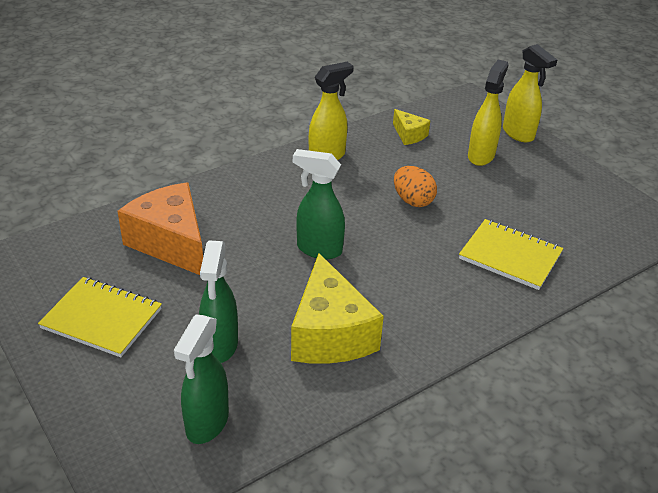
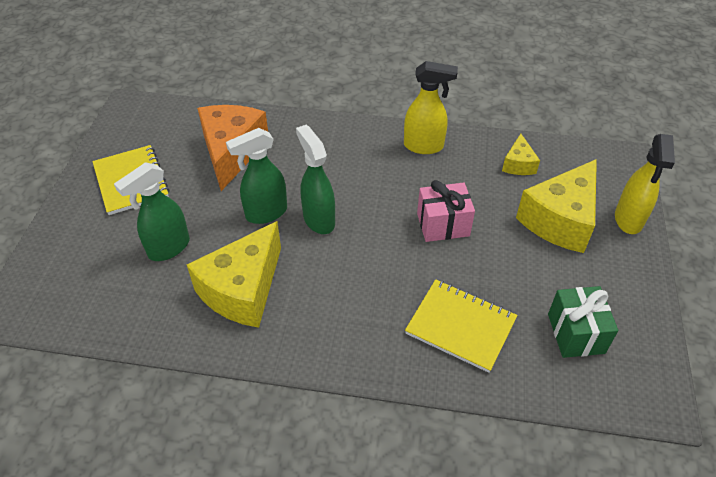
camera: 45 degrees right, 10 degrees up
green spray bottle [174,315,229,444] -> green spray bottle moved to [226,128,287,224]
orange egg [394,166,437,207] -> pink gift [417,180,475,242]
yellow notebook [459,219,563,290] -> yellow notebook turned 45 degrees counterclockwise [405,279,518,373]
yellow spray bottle [468,60,509,166] -> yellow cheese [516,159,597,253]
none -> green gift [548,286,618,358]

